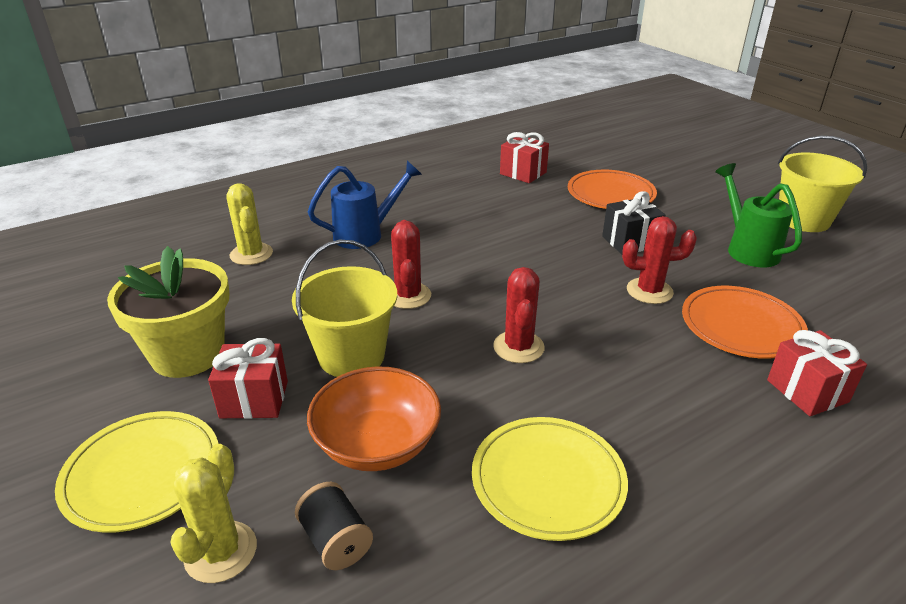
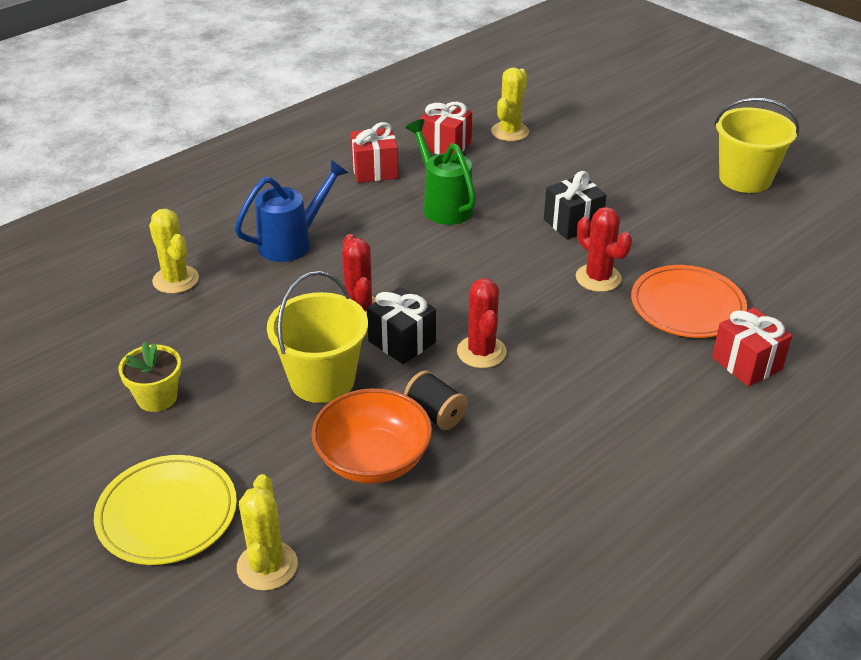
camera: 10 degrees left, 5 degrees up
yellow flower pot [107,246,230,378] -> yellow flower pot [118,342,181,412], size x0.56
red gift [208,338,288,419] -> red gift moved to [350,122,398,183]
black spool [295,482,373,570] -> black spool moved to [404,370,468,430]
yellow plate [472,417,628,541] -> none
orange plate [568,170,657,209] -> none
red cactus [622,216,697,304] -> red cactus turned 60 degrees clockwise [576,207,632,292]
green watering can [715,163,802,267] -> green watering can moved to [405,119,476,225]
none -> black gift [367,287,436,364]
none -> yellow cactus [491,68,529,141]

